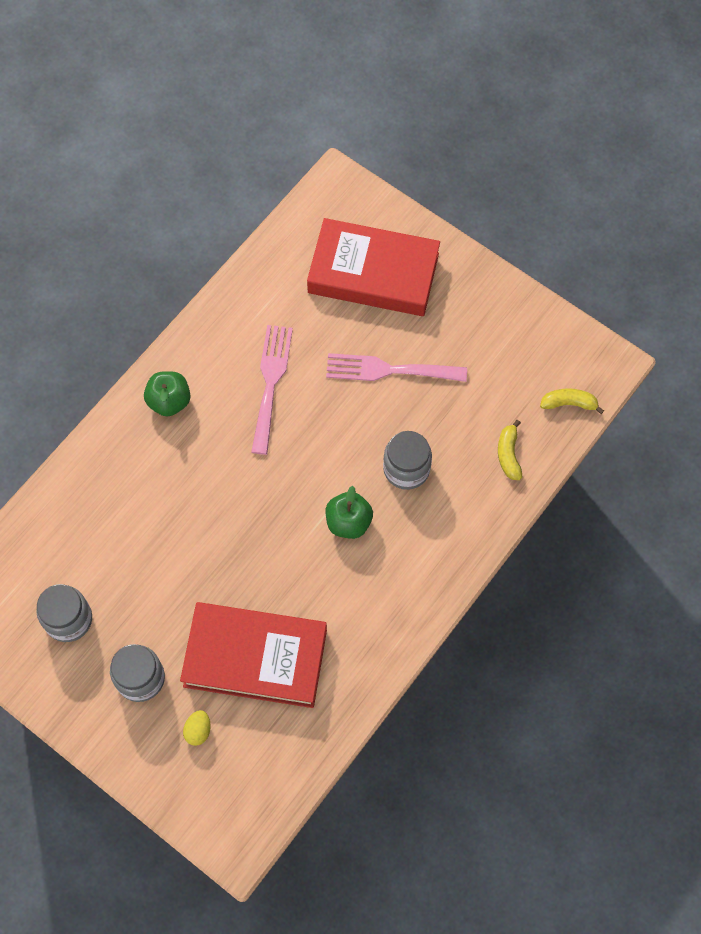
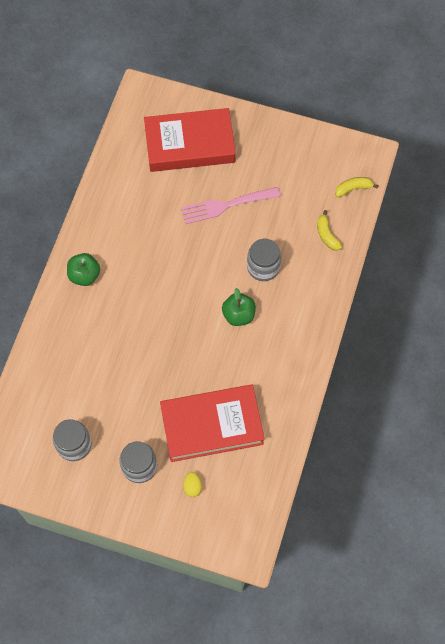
camera: 20 degrees left, 0 degrees up
pink fork [251,325,293,455] -> none

